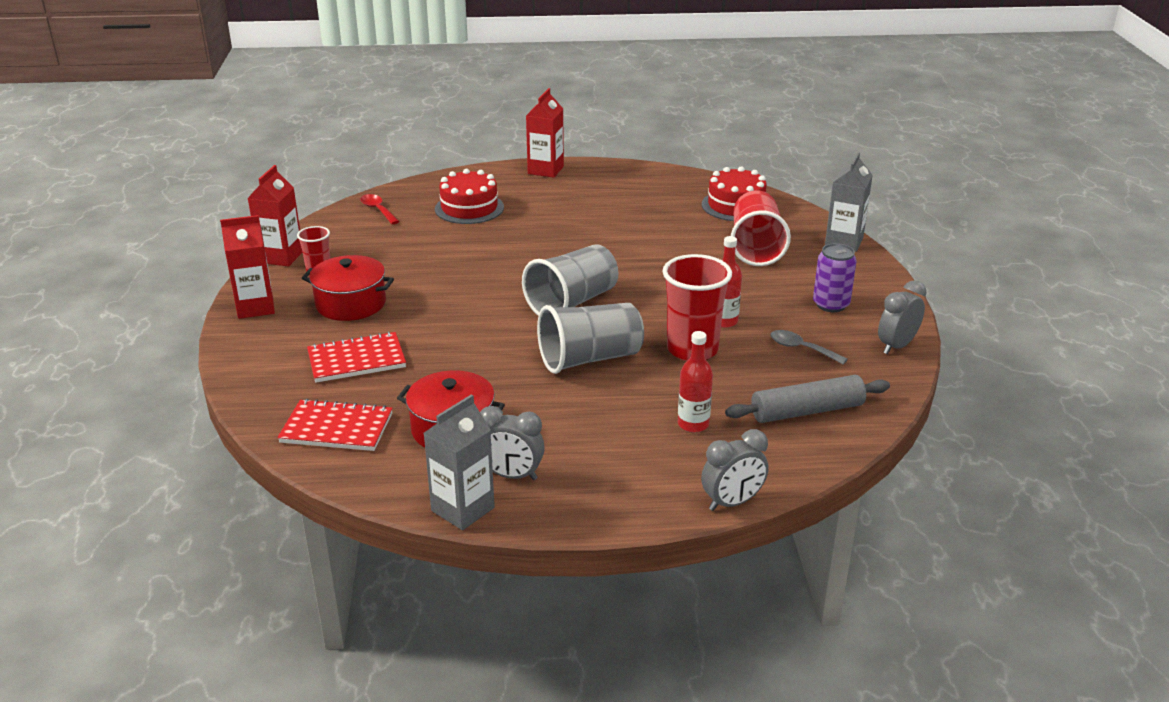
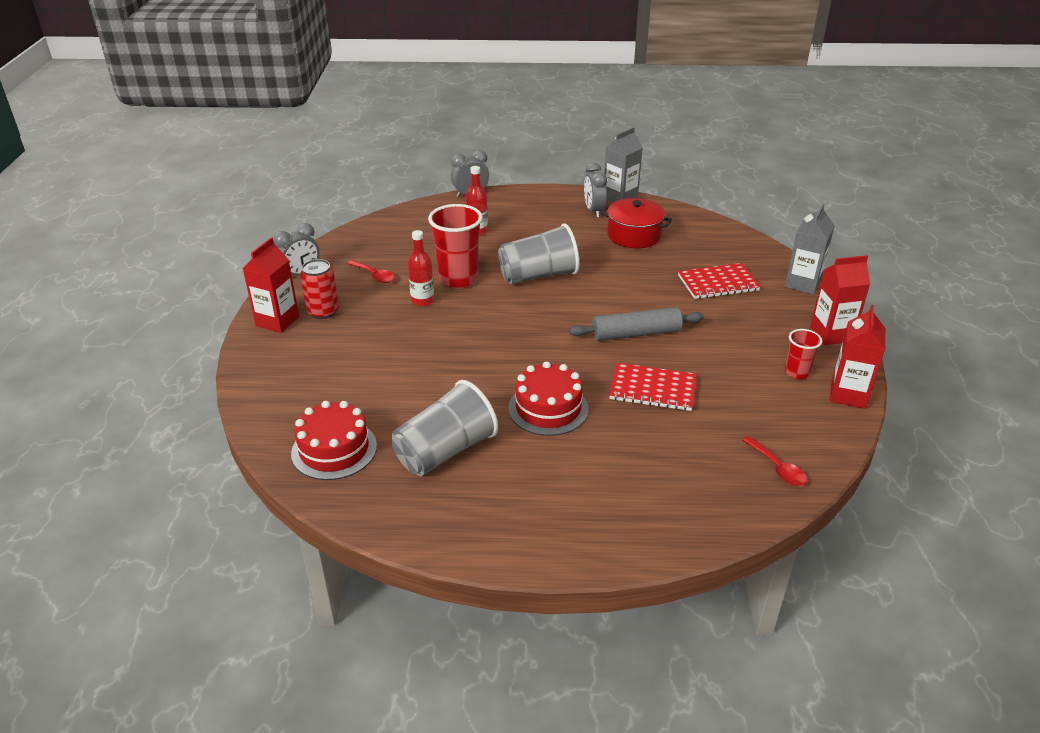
camera: 175 degrees left, 5 degrees up
red notebook [277,399,393,451] -> red notebook moved to [609,363,697,411]
red pot [302,255,394,321] -> none
red cake [435,169,504,224] -> red cake moved to [508,361,588,436]
grey clock [480,406,545,480] -> grey clock turned 120 degrees counterclockwise [584,162,607,218]
grey cup [522,244,618,316] -> grey cup moved to [391,380,498,476]
red carton [526,88,564,178] -> red carton moved to [243,237,299,333]
grey rolling pin [725,375,890,423] -> grey rolling pin moved to [569,307,704,341]
red cup [731,190,791,266] -> none
grey spoon [770,330,848,365] -> red spoon [347,260,395,283]
purple can [813,243,857,312] -> red can [300,259,339,319]
grey carton [825,152,873,252] -> grey carton moved to [785,204,835,295]

